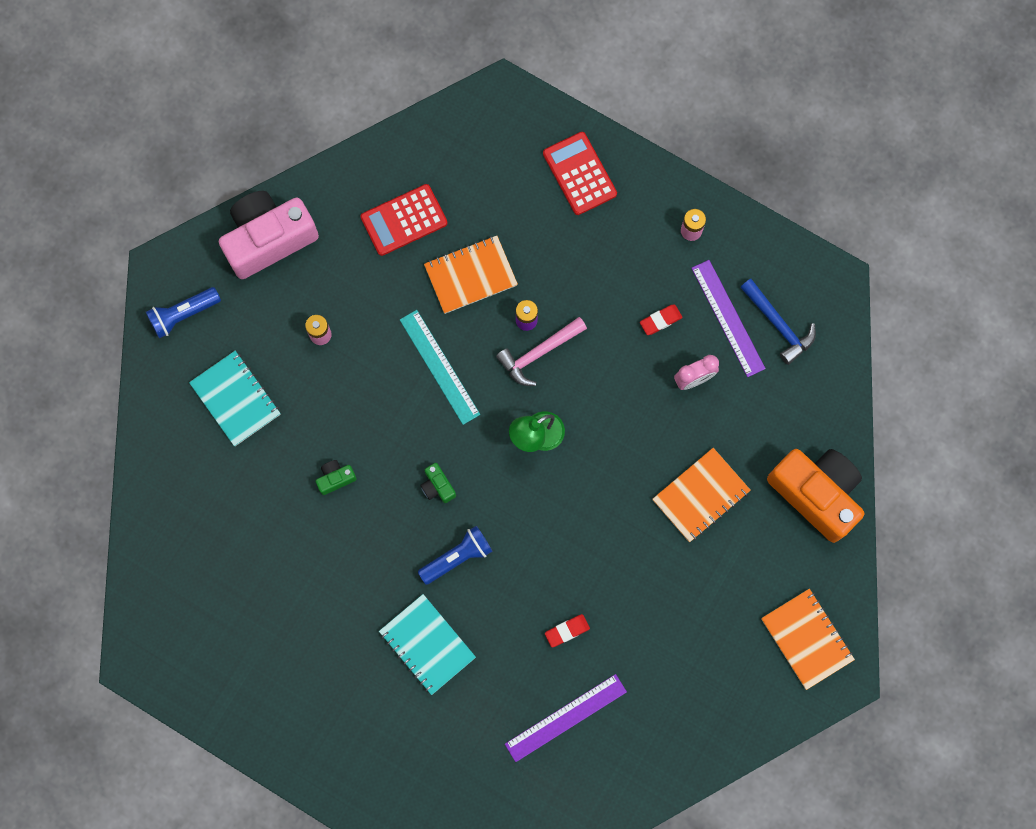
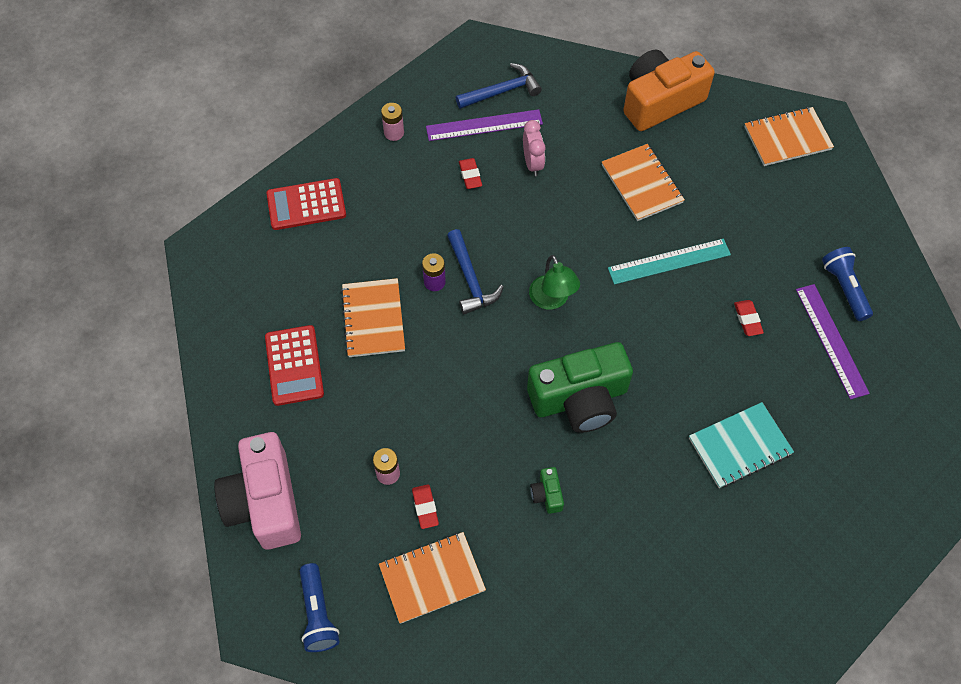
camera: 75 degrees left, 15 degrees down
turquoise notebook [189,351,281,446] -> orange notebook [379,532,486,624]
turquoise ruler [400,310,480,425] -> turquoise ruler moved to [608,239,731,285]
blue flashlight [418,526,492,585] -> blue flashlight moved to [822,247,873,321]
green camera [420,463,456,503] -> green camera [527,342,633,433], size x2.47
pink hammer [496,317,587,386] -> blue hammer [447,229,504,314]
none -> red eraser [412,484,439,529]

